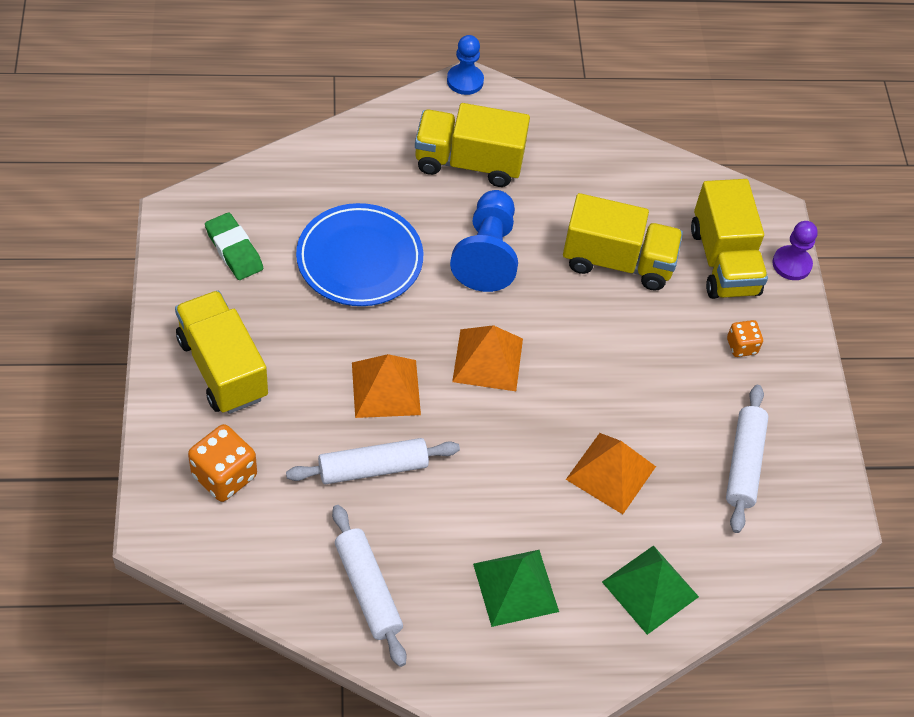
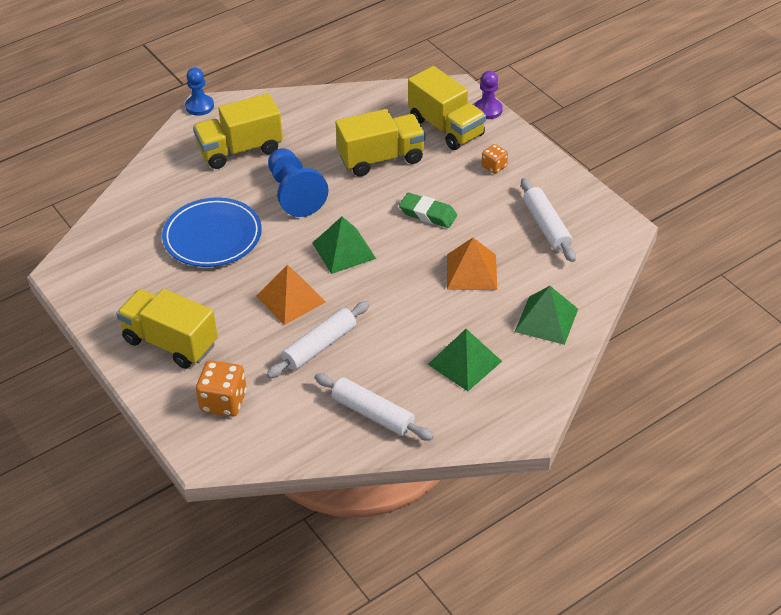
camera: 25 degrees left, 10 degrees down
green eraser [205,212,263,280] -> green eraser moved to [399,193,457,228]
orange pyramid [452,325,523,391] -> green pyramid [313,217,376,274]

